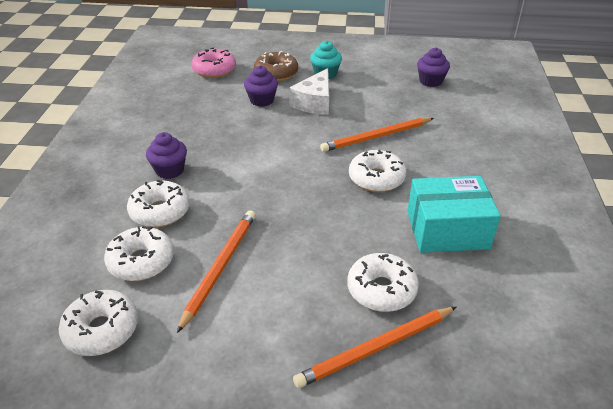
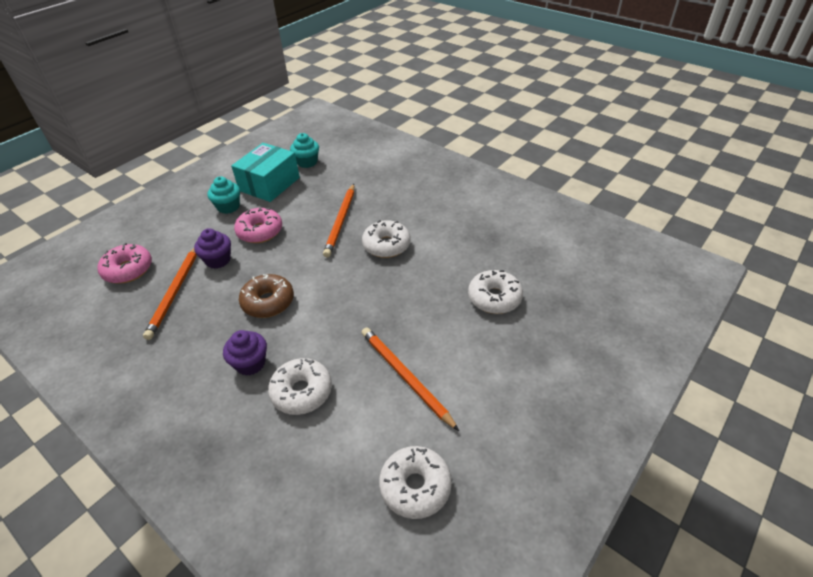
camera: 55 degrees left, 5 degrees up
white donut [104,226,174,281] -> none
brown donut [254,51,298,81] -> brown donut moved to [239,274,294,318]
white cheese [289,68,329,115] -> pink donut [234,208,282,243]
orange pencil [293,307,456,388] -> orange pencil moved to [143,248,197,340]
turquoise box [407,176,501,253] -> turquoise box moved to [231,143,300,202]
purple cupcake [417,48,450,87] -> turquoise cupcake [290,133,319,168]

